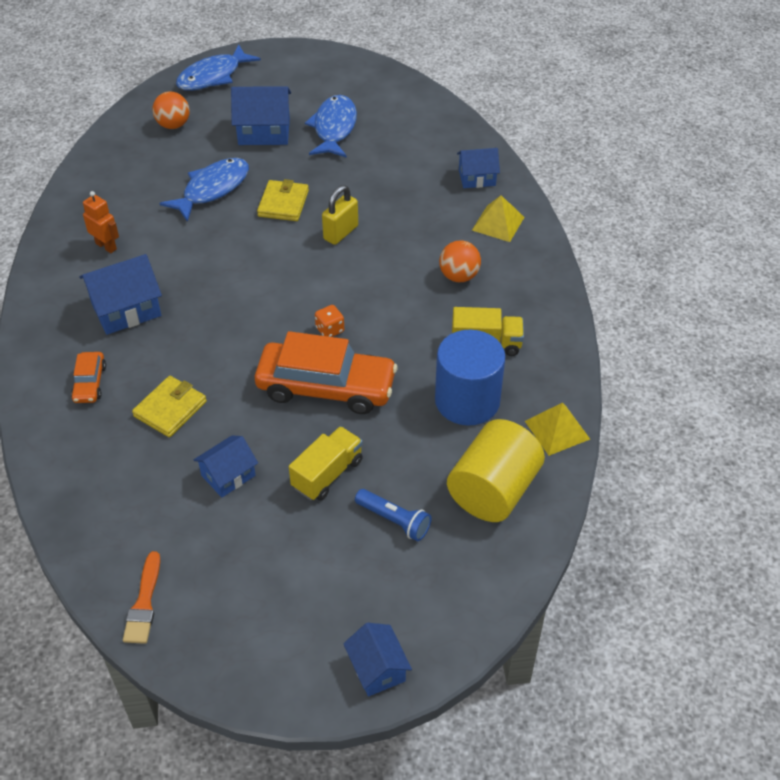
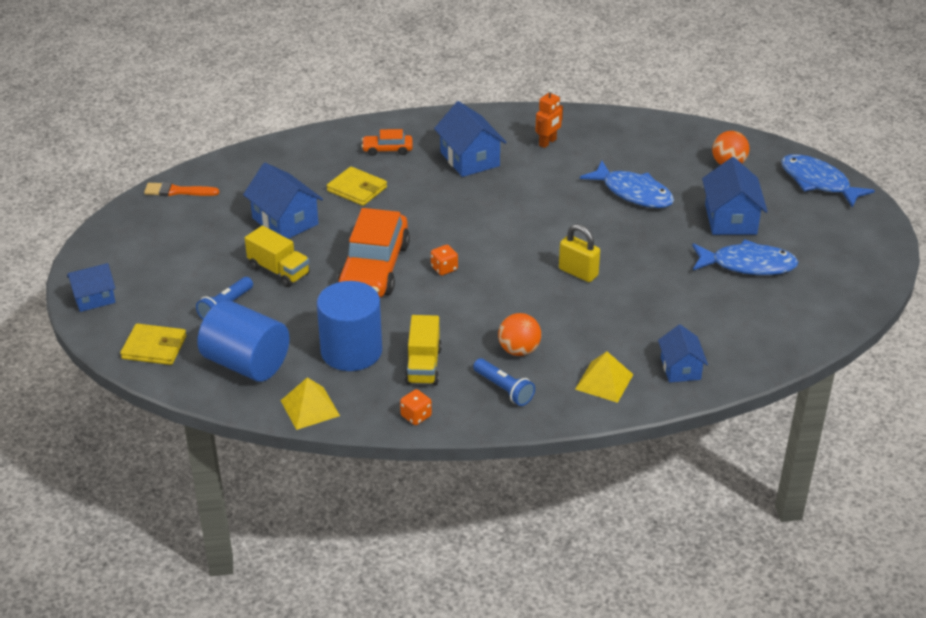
camera: 90 degrees right, 10 degrees down
blue house [194,436,258,498] -> blue house [243,163,323,239], size x1.55
yellow wallet [257,179,309,221] -> yellow wallet moved to [120,323,187,365]
yellow cylinder [447,419,545,522] -> blue cylinder [197,300,290,382]
none -> orange dice [400,389,432,425]
none -> blue flashlight [473,358,535,406]

